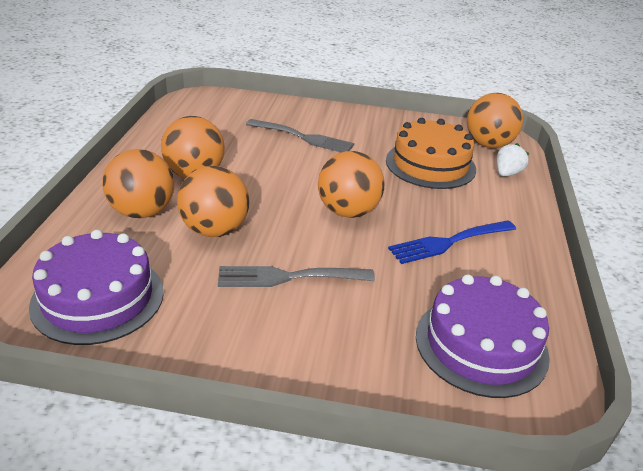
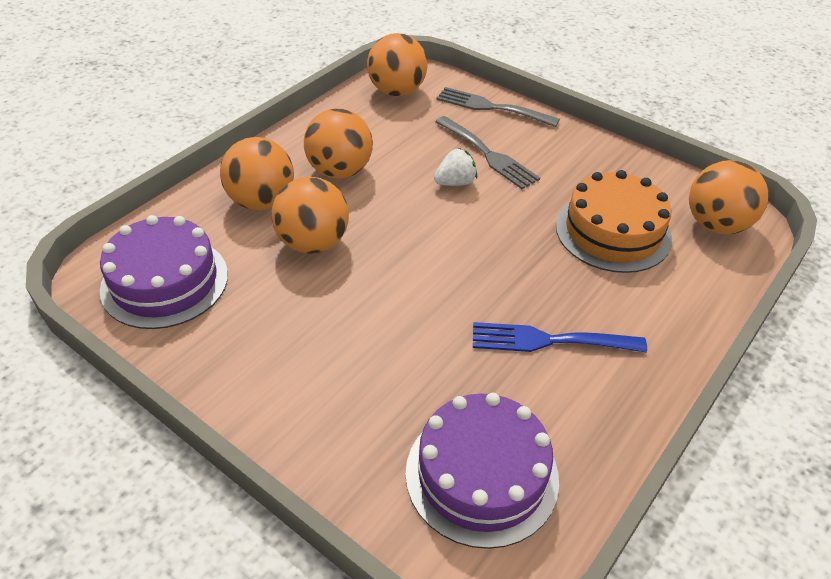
camera: 30 degrees right, 10 degrees up
grey fork [218,266,375,287] -> grey fork moved to [436,87,560,127]
orange ball [318,151,384,218] -> orange ball moved to [367,33,428,96]
white strawberry [497,143,529,177] -> white strawberry moved to [434,148,477,186]

